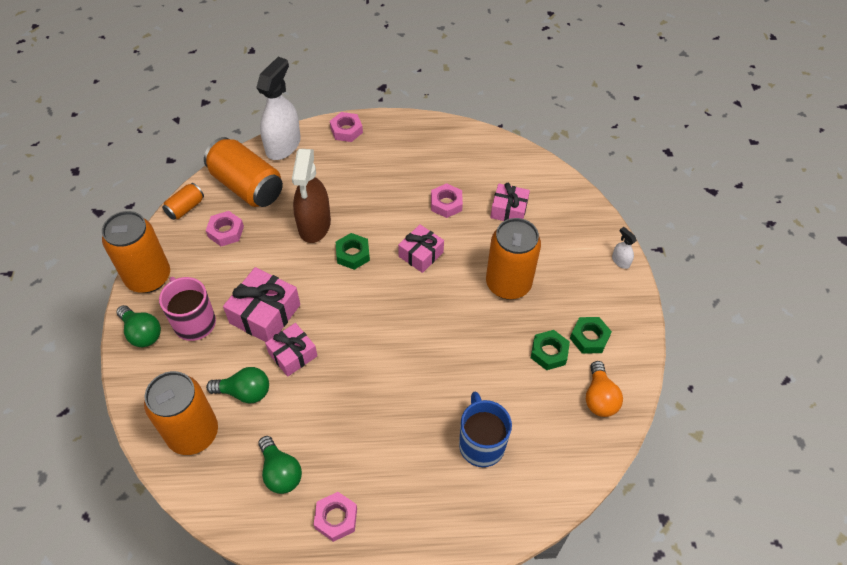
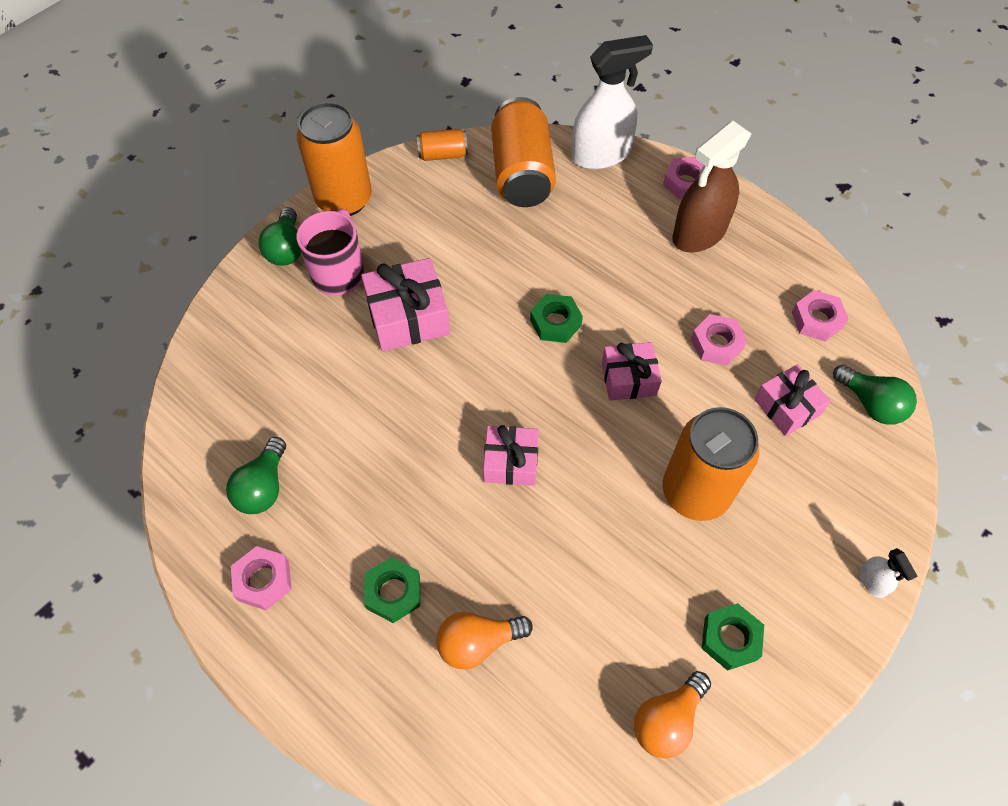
camera: 45 degrees right, 5 degrees up
orange can [144,371,218,455] -> none
pink nut [206,211,244,246] -> pink nut moved to [792,290,848,342]
green light bulb [206,367,269,404] -> green light bulb moved to [833,364,917,425]
pink gift [265,323,317,377] -> pink gift moved to [483,425,539,486]
brown spray bottle [292,149,331,243] -> brown spray bottle moved to [672,121,751,253]
blue mug [459,391,512,467] -> orange light bulb [436,612,533,670]
green nut [531,330,570,370] -> green nut moved to [364,557,420,623]
white spray bottle [612,227,637,269] -> white spray bottle turned 150 degrees clockwise [859,548,917,598]

